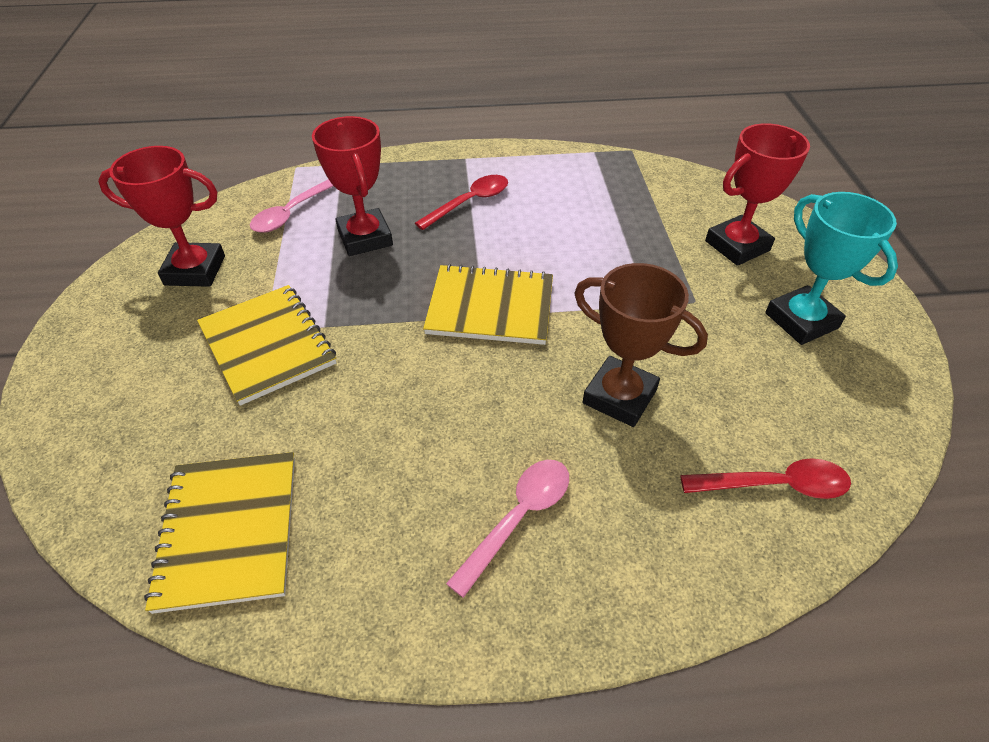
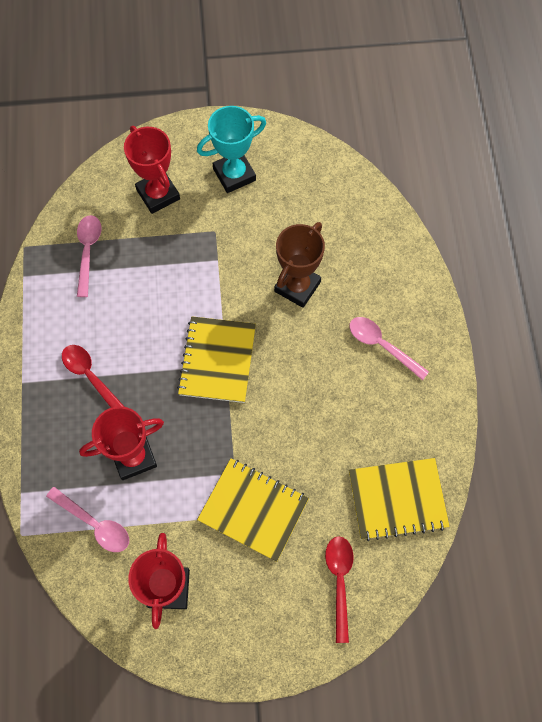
camera: 90 degrees left, 20 degrees up
yellow notebook [197,285,336,406] -> yellow notebook turned 60 degrees clockwise [197,458,309,562]
red spoon [680,458,851,499] -> red spoon moved to [325,536,354,643]
none -> pink spoon [77,215,101,297]

